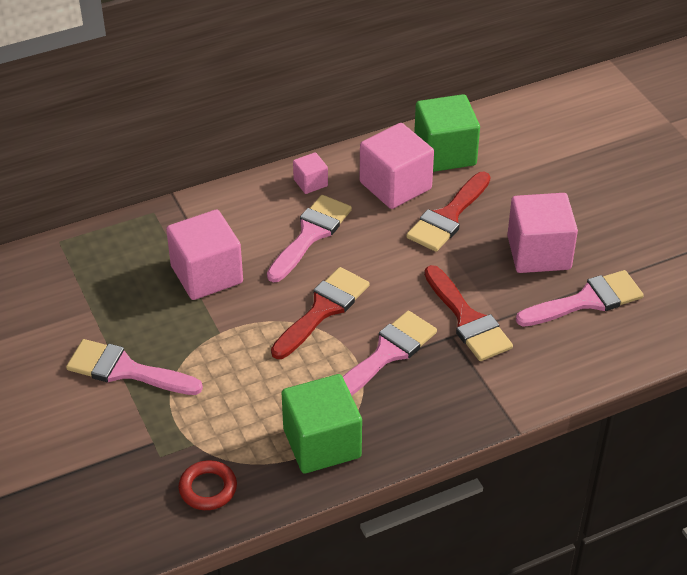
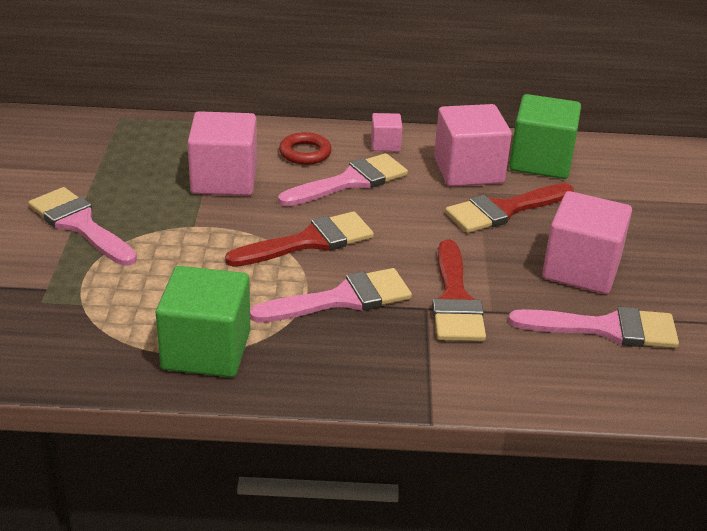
camera: 25 degrees right, 10 degrees down
red ring [179,460,237,510] -> red ring moved to [279,132,332,165]

